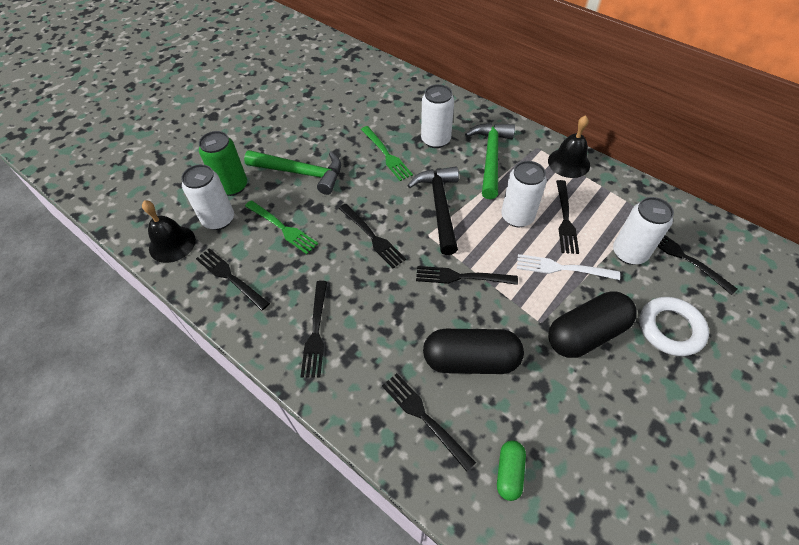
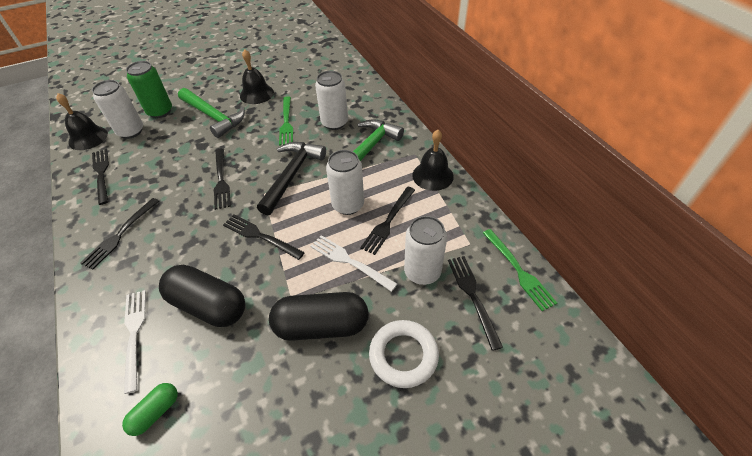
camera: 25 degrees right, 5 degrees down
green fork [245,200,318,254] -> green fork moved to [483,229,557,311]
black fork [382,373,476,472] -> white fork [124,290,146,394]
none -> black bell [240,49,274,104]

